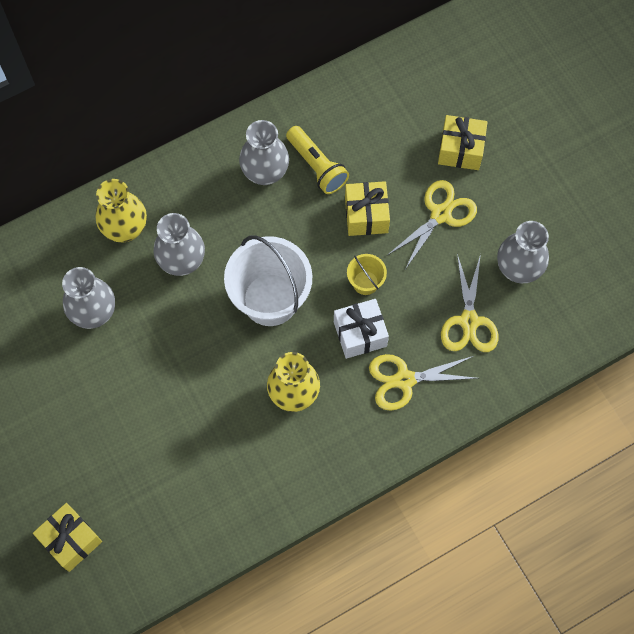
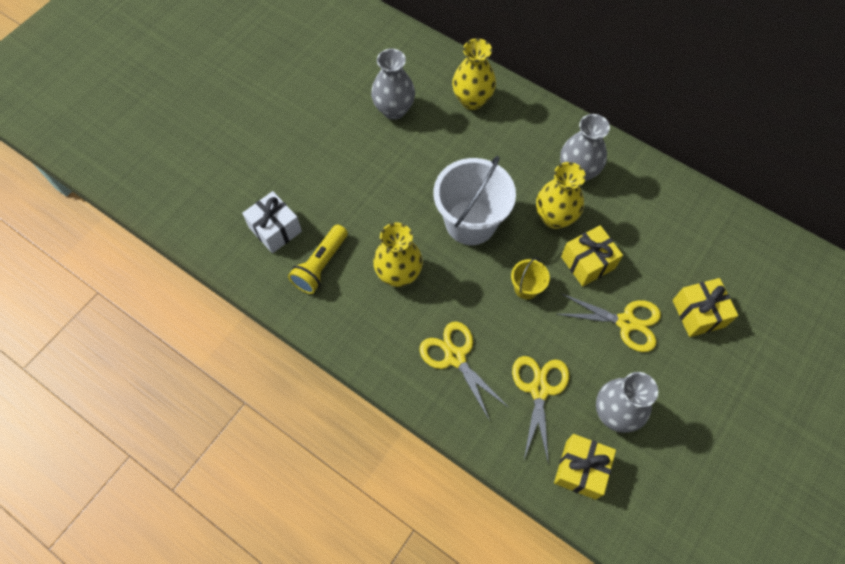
camera: 65 degrees right, 5 degrees down
yellow gift [33,503,102,572] -> yellow gift moved to [554,434,616,500]
grey vase [154,213,205,276] -> none
yellow flashlight [286,126,349,194] -> yellow flashlight moved to [288,225,348,294]
white gift [334,299,389,359] -> white gift moved to [242,191,302,253]
yellow scissors [441,254,498,352] -> yellow scissors turned 120 degrees clockwise [512,356,569,465]
none -> yellow vase [536,162,586,229]

